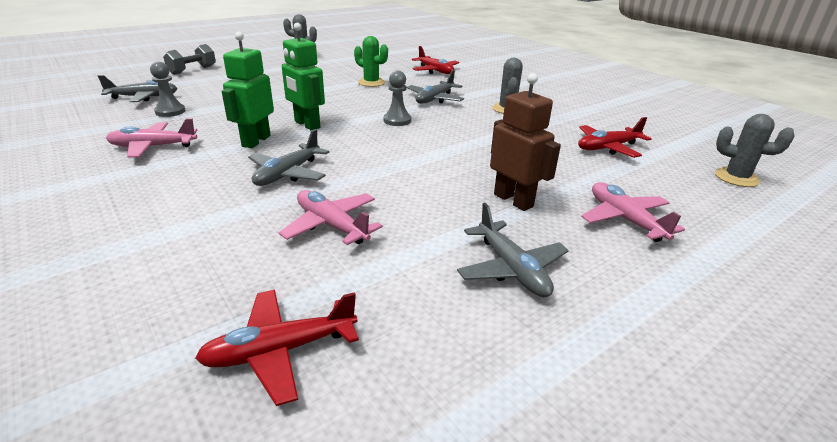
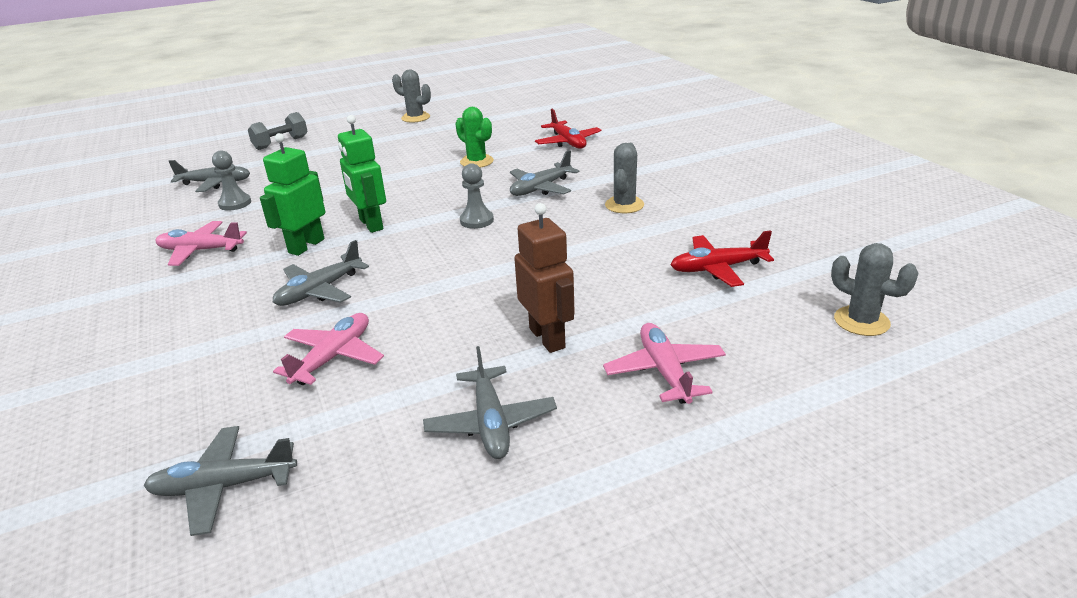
camera: 15 degrees right, 0 degrees up
red plane [195,290,359,406] -> grey plane [143,426,297,536]
pink plane [279,190,383,245] -> pink plane turned 60 degrees clockwise [273,313,384,385]

